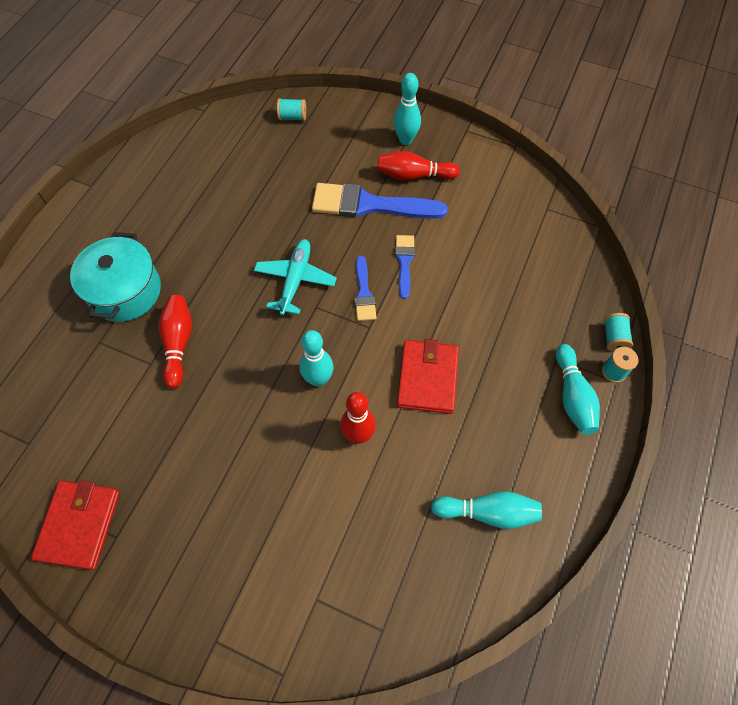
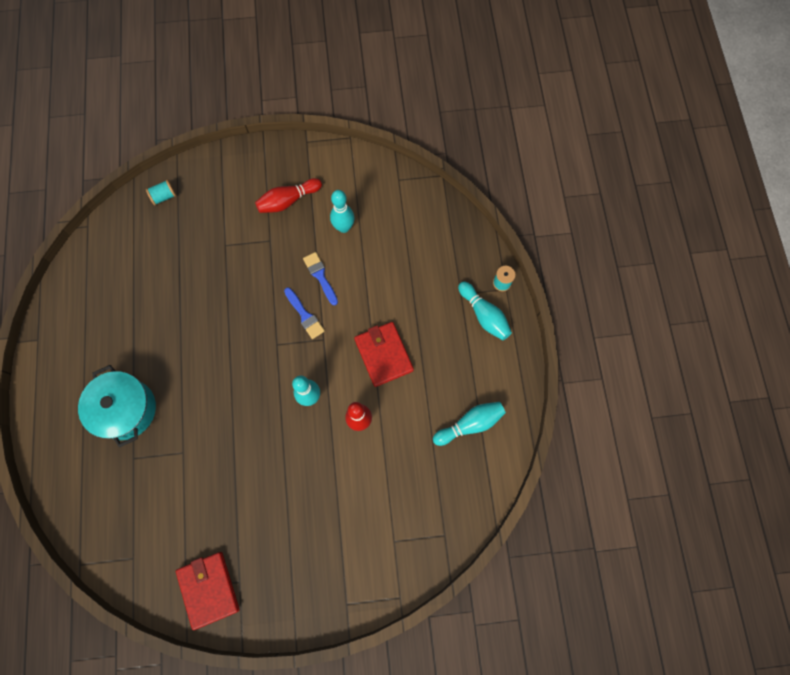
camera: 30 degrees left, 10 degrees up
red bowling pin [159,295,192,388] -> none
turquoise plane [254,239,337,315] -> none
blue brush [312,183,448,219] -> none
turquoise bowling pin [393,73,421,145] -> turquoise bowling pin moved to [330,190,354,233]
turquoise spool [604,313,633,352] -> none

